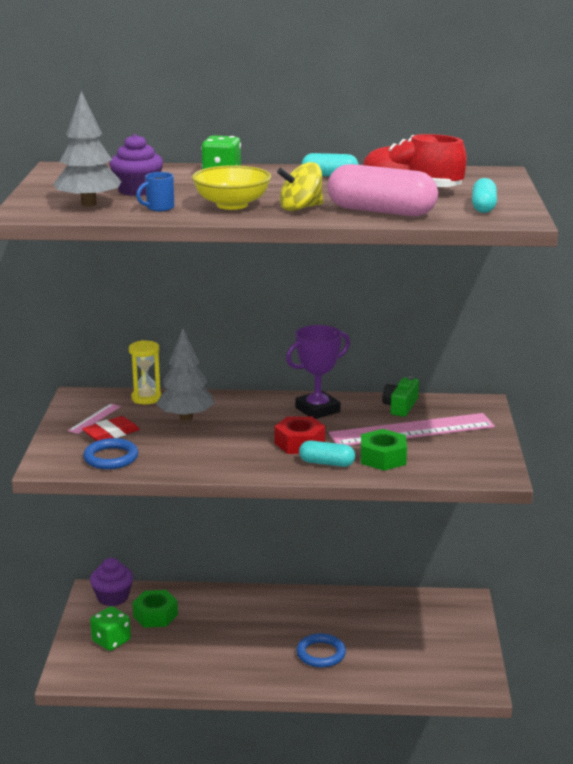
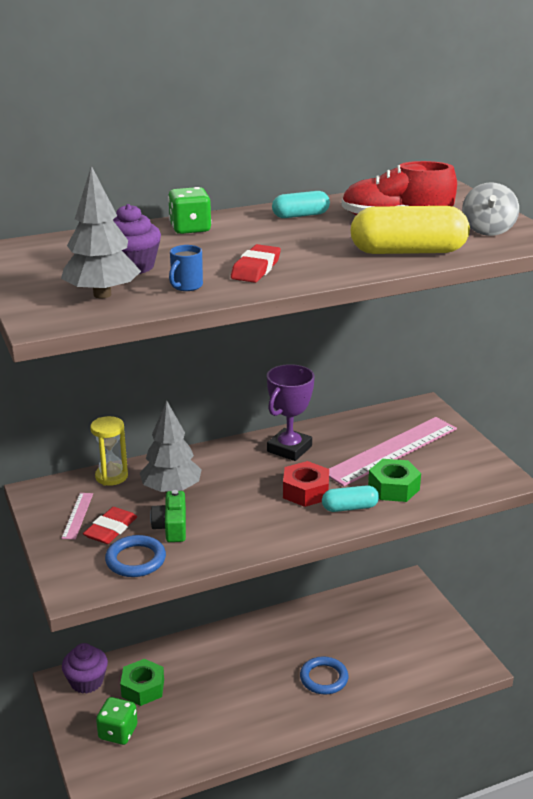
camera: 25 degrees left, 5 degrees up
yellow bowl [192,165,271,210] -> red eraser [231,244,281,283]
yellow spinning top [277,162,323,211] -> none
pink capsule [328,164,438,216] -> yellow capsule [351,206,470,254]
green camera [382,376,419,417] -> green camera moved to [150,490,186,542]
turquoise capsule [472,178,497,213] -> grey spinning top [462,182,519,236]

